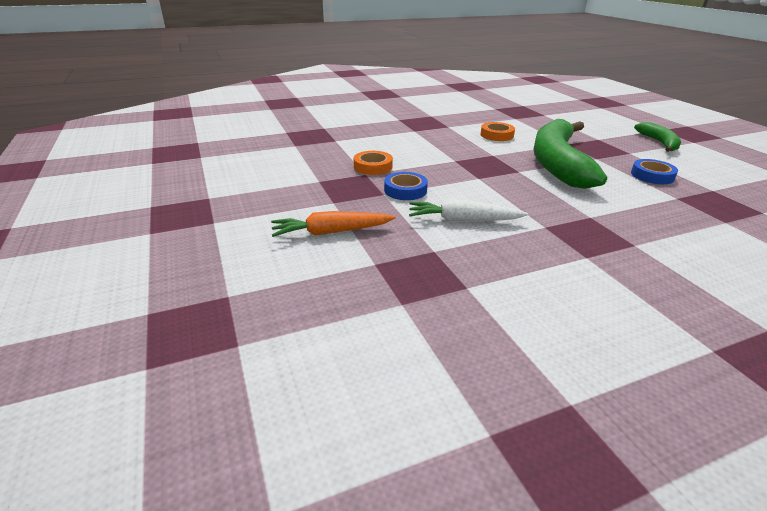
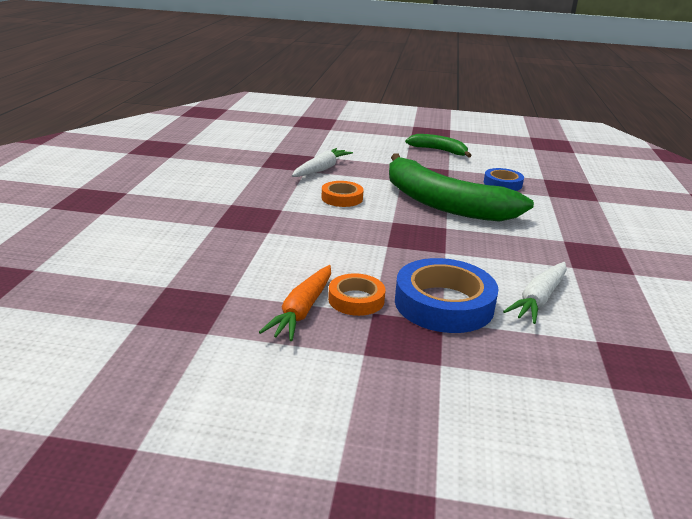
camera: 60 degrees left, 5 degrees down
orange carrot [271,211,396,237] -> orange carrot moved to [259,265,331,341]
blue tape [384,172,428,200] -> blue tape [395,258,499,333], size x1.77
none -> white carrot [292,148,353,177]

